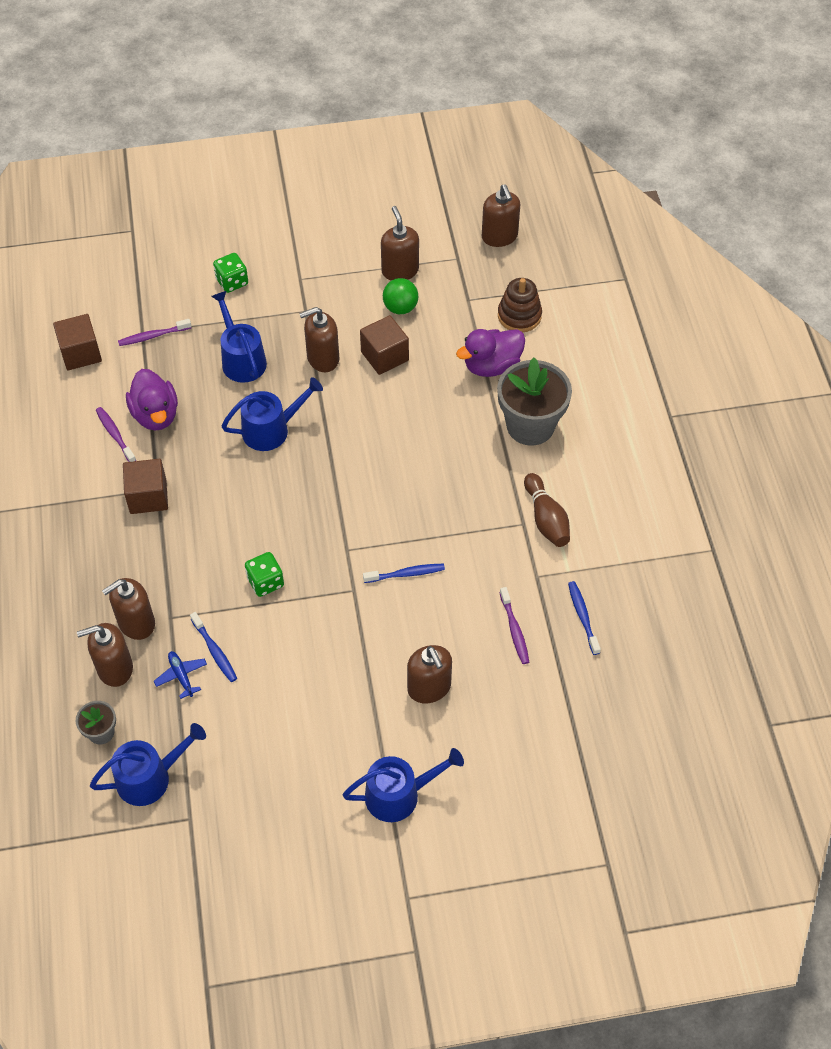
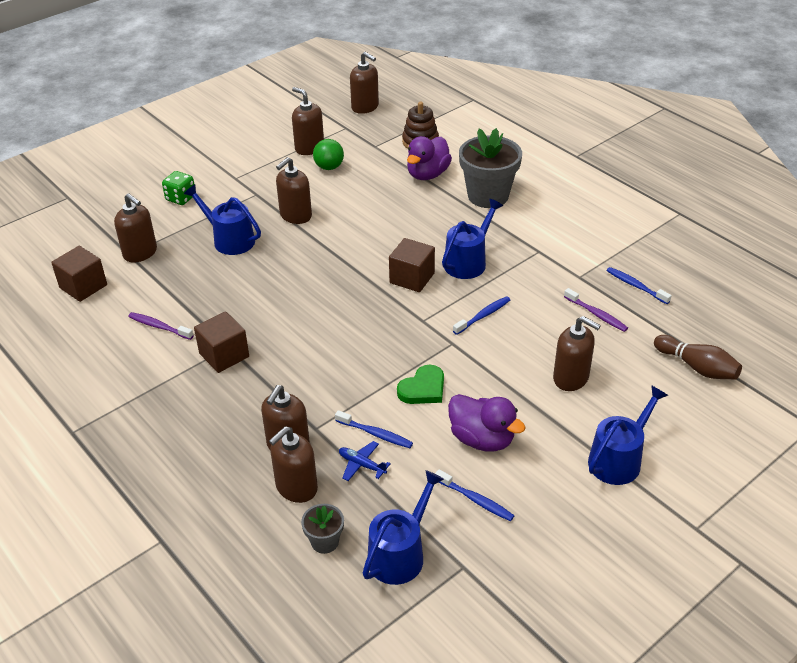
camera: 30 degrees left, 15 degrees down
purple toothbrush [118,319,192,346] -> brown soap dispenser [114,193,157,262]
purple duck [126,369,178,431] -> purple duck moved to [448,394,526,452]
blue watering can [221,377,323,451] -> blue watering can moved to [442,199,503,279]
green dice [245,552,284,597] -> none
brown cube [360,315,409,375] -> brown cube moved to [389,238,435,292]
brown bowling pin [524,473,570,547] -> brown bowling pin moved to [654,335,742,380]
none -> green heart [397,365,444,404]
none -> blue toothbrush [435,469,514,521]

